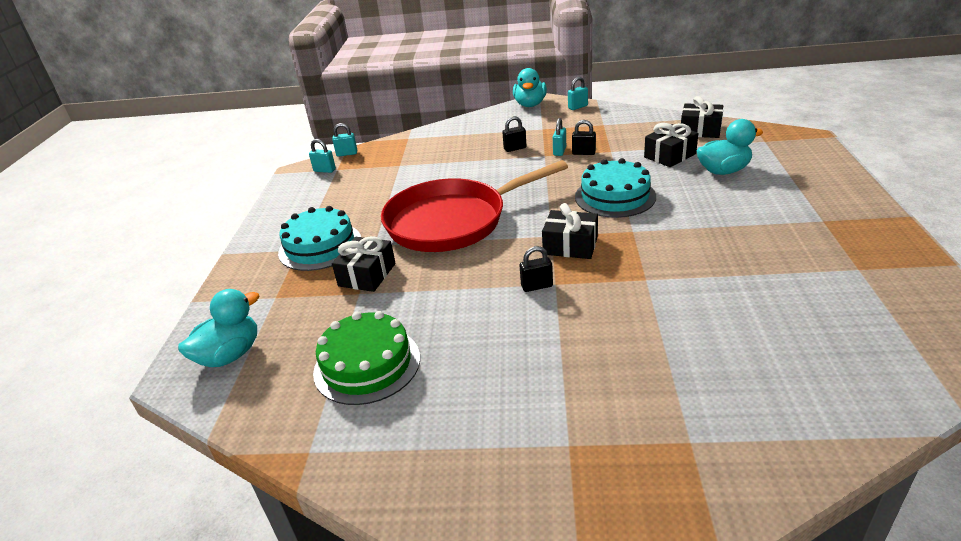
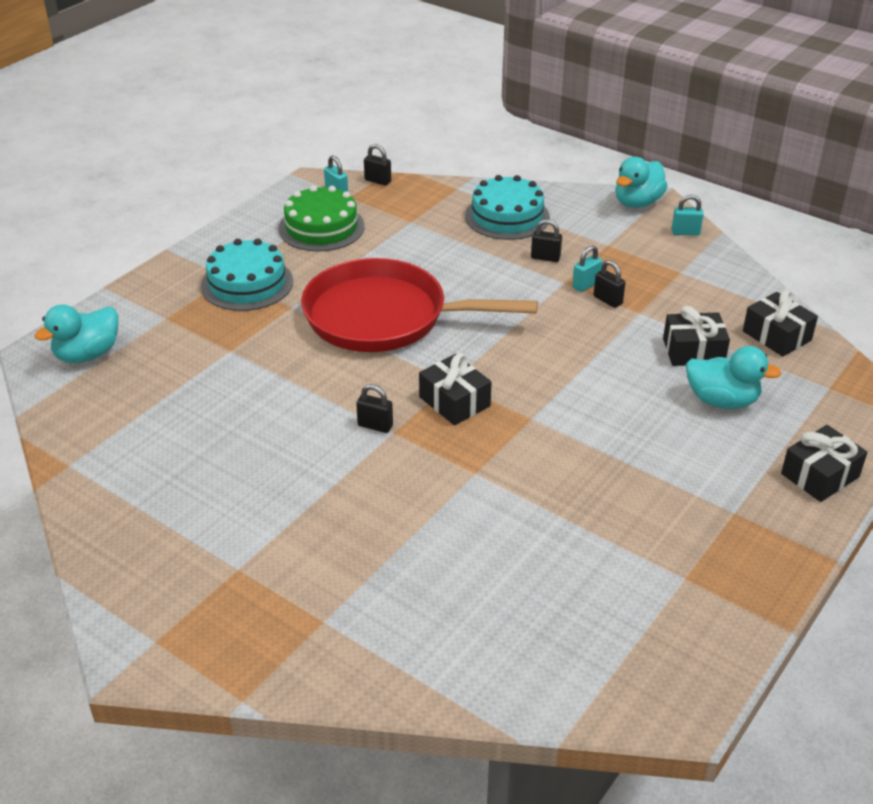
camera: 30 degrees right, 5 degrees up
turquoise duck [178,289,259,367] -> turquoise duck turned 150 degrees clockwise [35,305,118,363]
green cake [313,311,420,405] -> green cake moved to [279,185,365,252]
turquoise padlock [332,123,357,157] -> black padlock [364,144,391,186]
black gift [332,236,396,292] -> black gift moved to [781,425,867,502]
turquoise cake [575,158,656,218] -> turquoise cake moved to [465,175,550,240]

